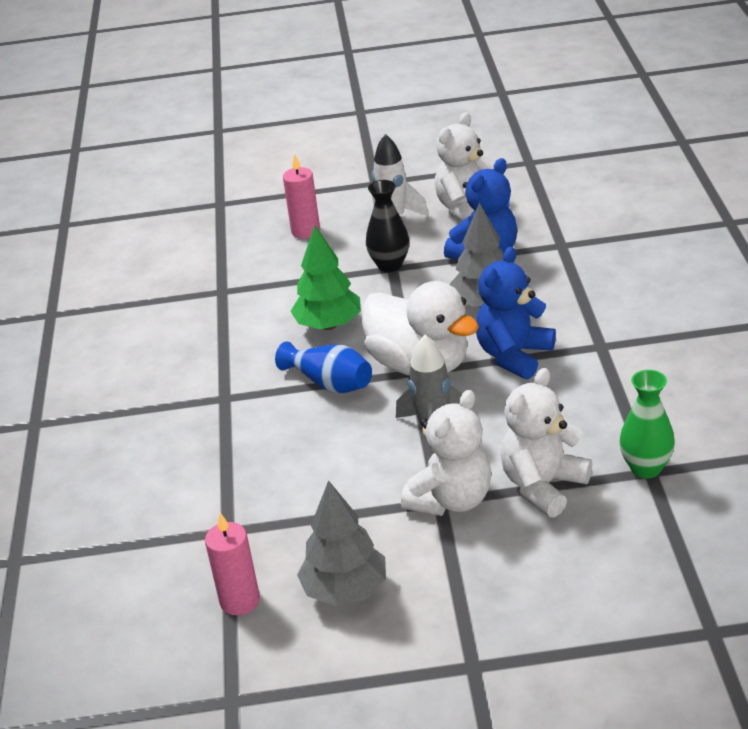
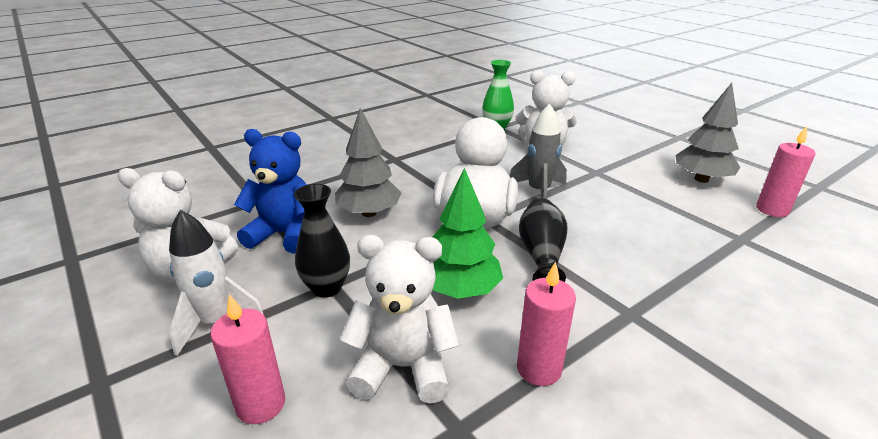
camera: 125 degrees left, 5 degrees down
blue vase [275,341,372,393] -> black vase [519,198,568,282]
white teddy bear [401,390,491,516] -> white teddy bear moved to [339,235,459,404]
blue teddy bear [476,247,556,379] -> none
none -> pink candle [517,261,576,386]

